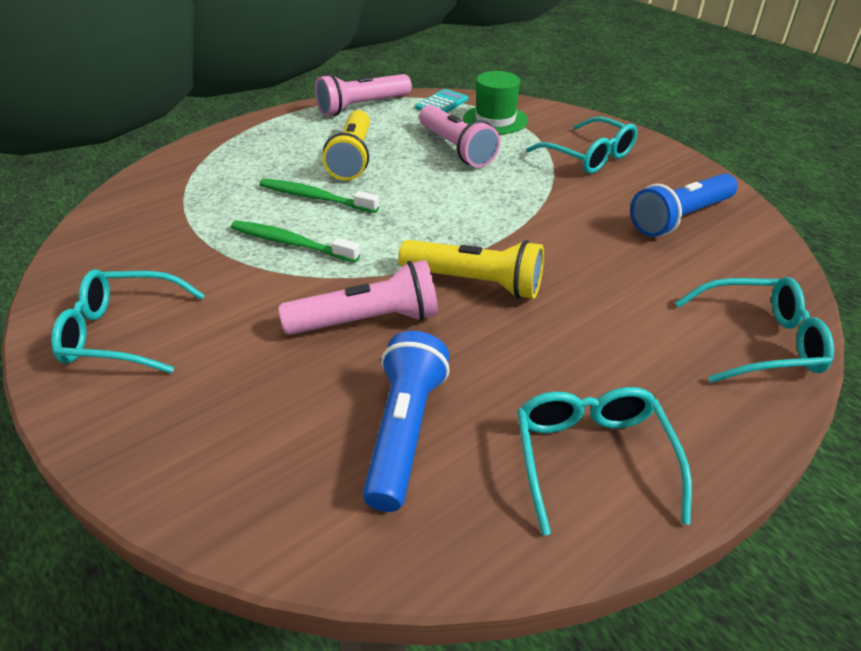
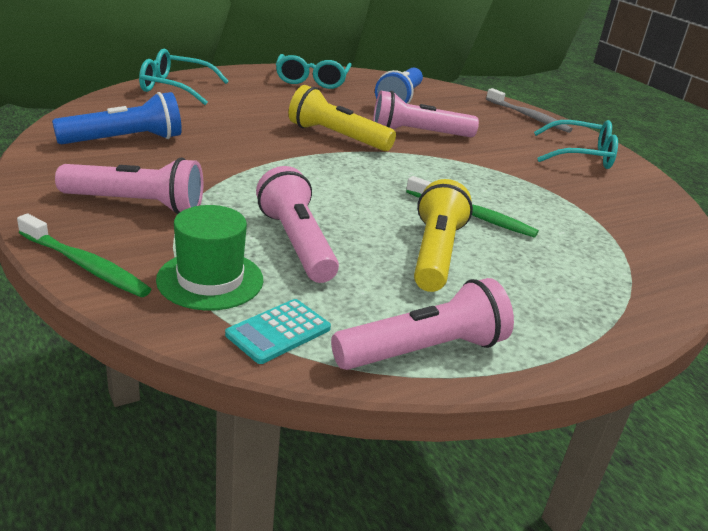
camera: 175 degrees left, 10 degrees down
green toothbrush [231,221,360,262] -> green toothbrush moved to [17,214,151,297]
turquoise glasses [526,116,637,174] -> pink flashlight [55,157,203,214]
none -> grey toothbrush [486,88,573,133]

